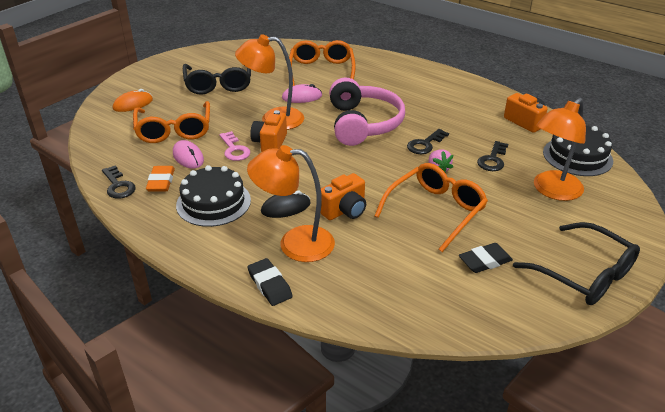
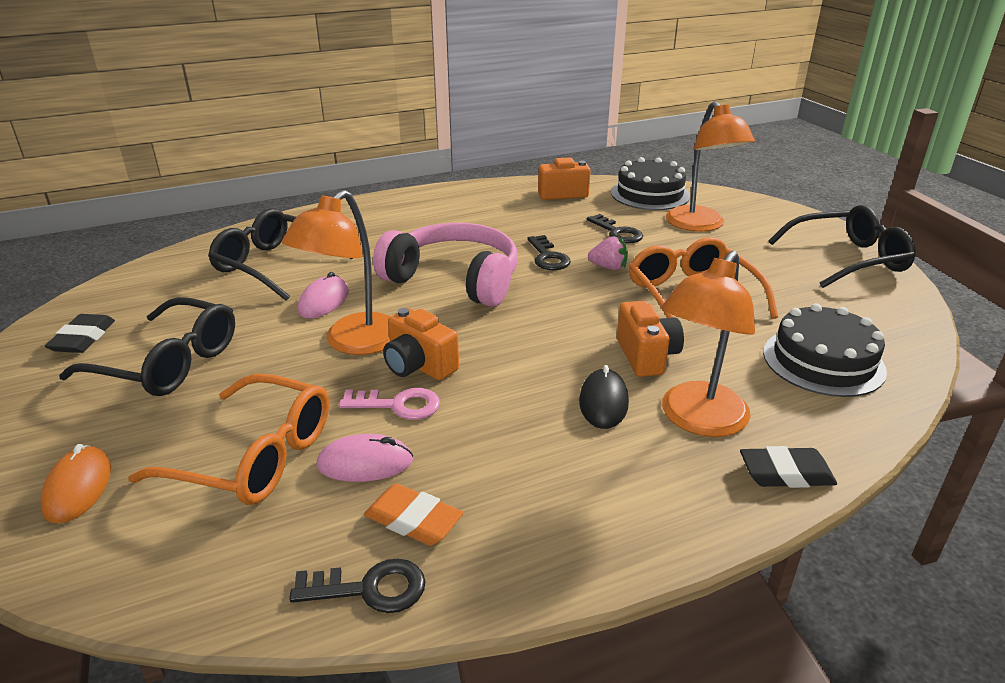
camera: 60 degrees left, 5 degrees down
black cake [176,165,251,227] -> black cake moved to [763,303,887,397]
orange glasses [289,40,356,86] -> black glasses [208,208,353,300]
black eraser [459,243,513,273] -> black eraser moved to [45,314,115,353]

